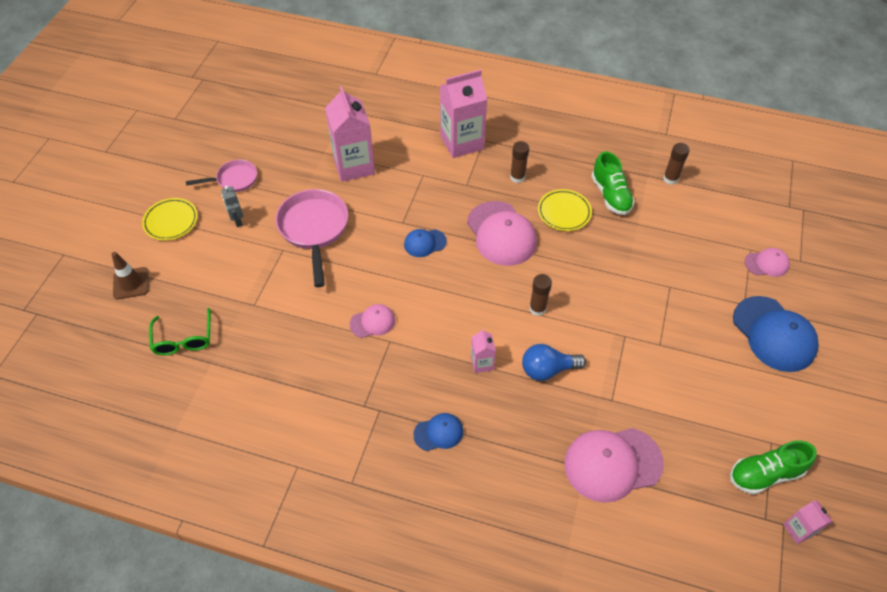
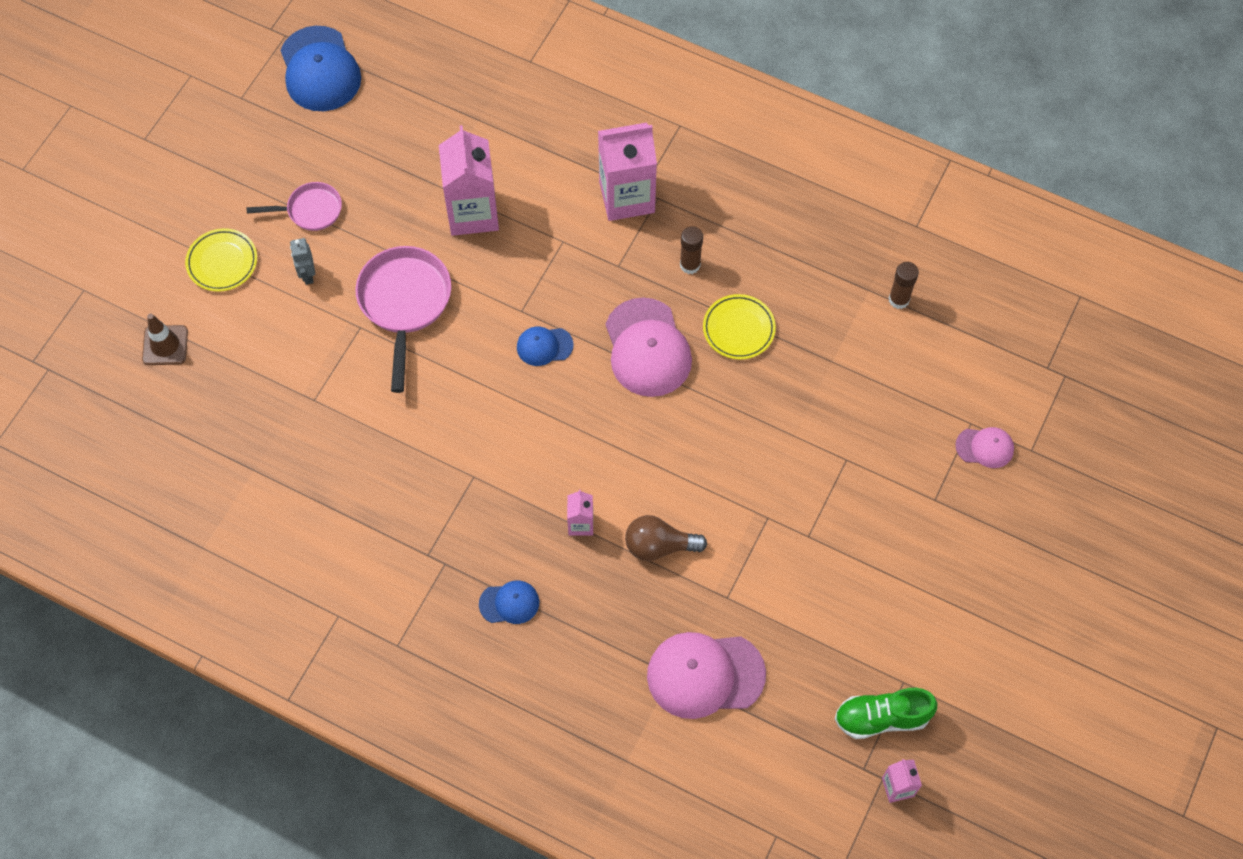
camera: 10 degrees right, 10 degrees up
green glasses [149,308,211,355] -> none
pink cap [349,304,395,338] -> none
blue light bulb [522,344,586,381] -> brown light bulb [625,515,707,561]
brown glue stick [529,274,552,316] -> none
green shoe [591,151,635,215] -> none
blue cap [733,296,819,372] -> blue cap moved to [280,26,361,111]

